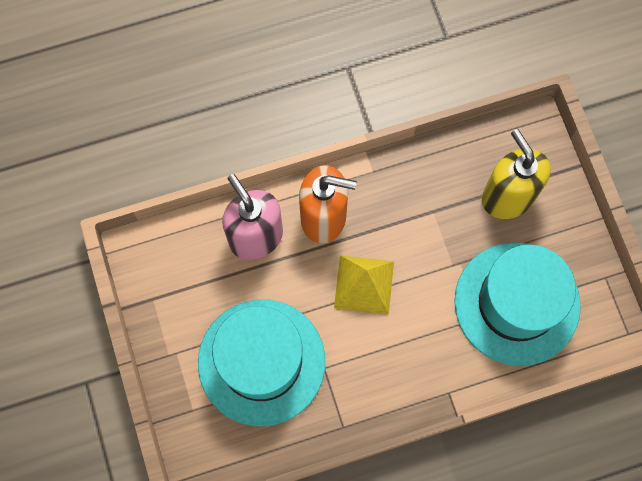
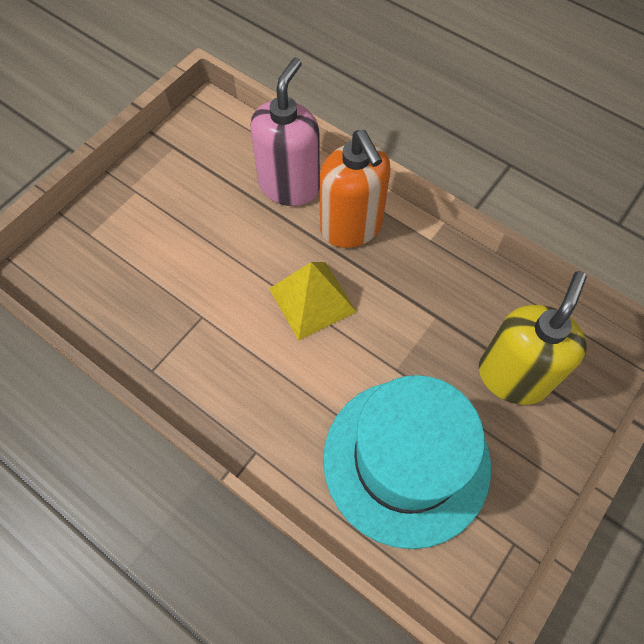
camera: 55 degrees right, 10 degrees down
turquoise hat [198,299,325,426] -> none

